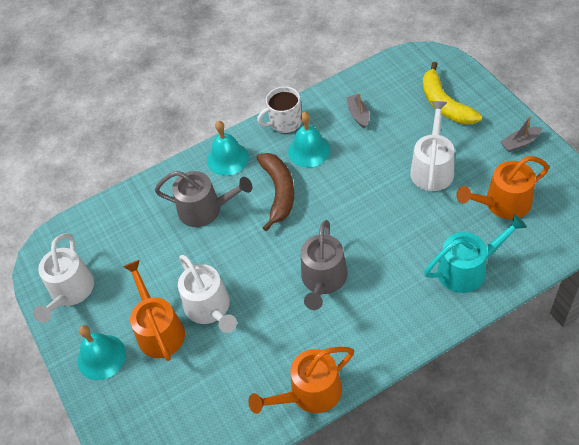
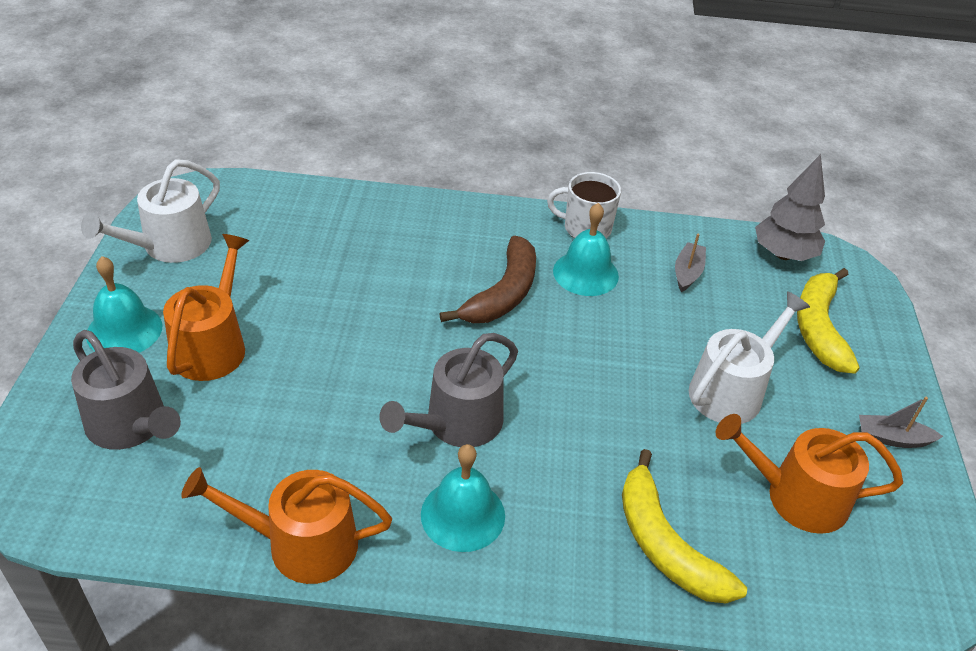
camera: 25 degrees right, 10 degrees down
grey watering can [154,171,252,227] -> grey watering can moved to [71,330,181,450]
white watering can [178,255,237,333] -> none
turquoise bell [207,121,249,176] -> turquoise bell moved to [421,444,505,552]
turquoise watering can [424,214,527,293] -> yellow banana [622,449,747,603]
none -> grey tree [755,154,825,261]

